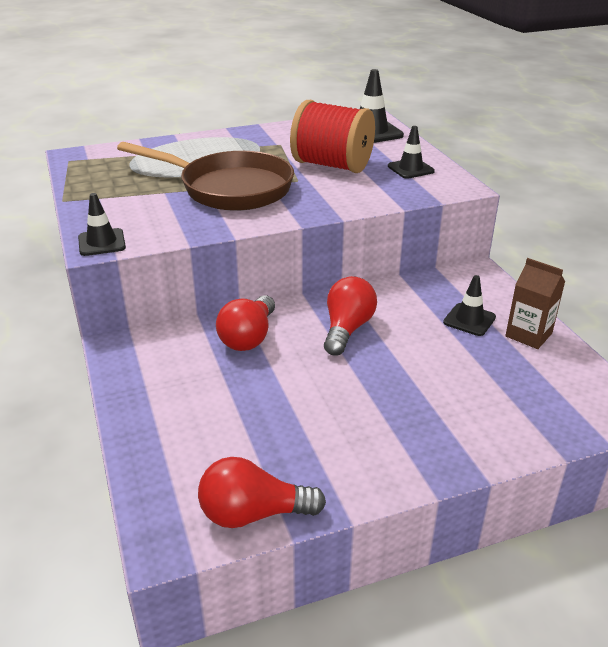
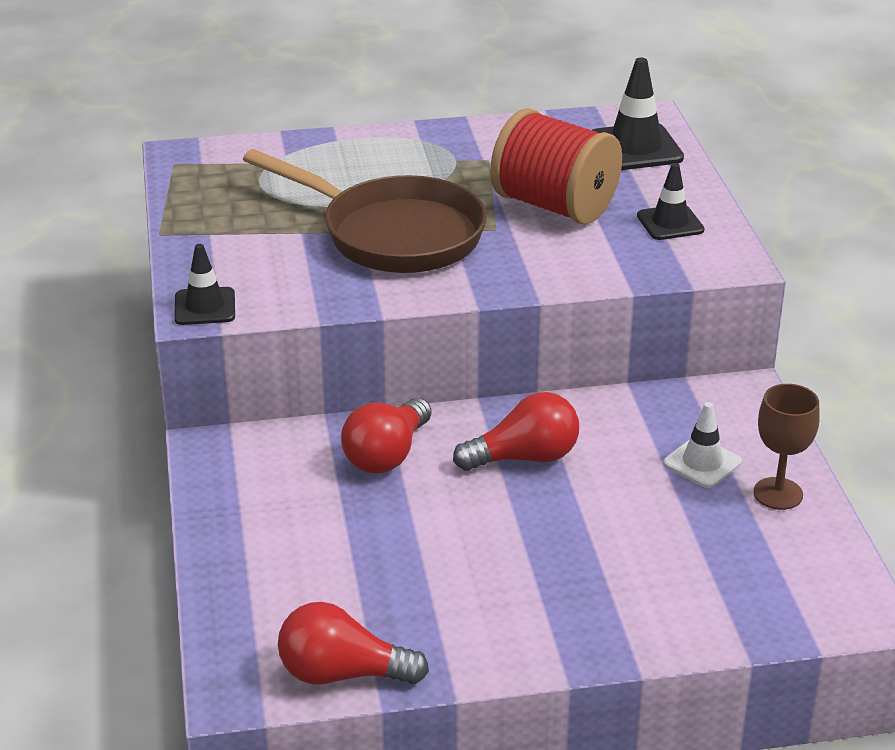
camera: 10 degrees right, 0 degrees up
red light bulb [324,276,377,356] -> red light bulb turned 45 degrees clockwise [453,392,579,471]
black traffic cone [443,275,496,336] -> white traffic cone [663,402,742,488]
brown carton [505,258,565,349] -> brown goblet [753,384,820,510]

